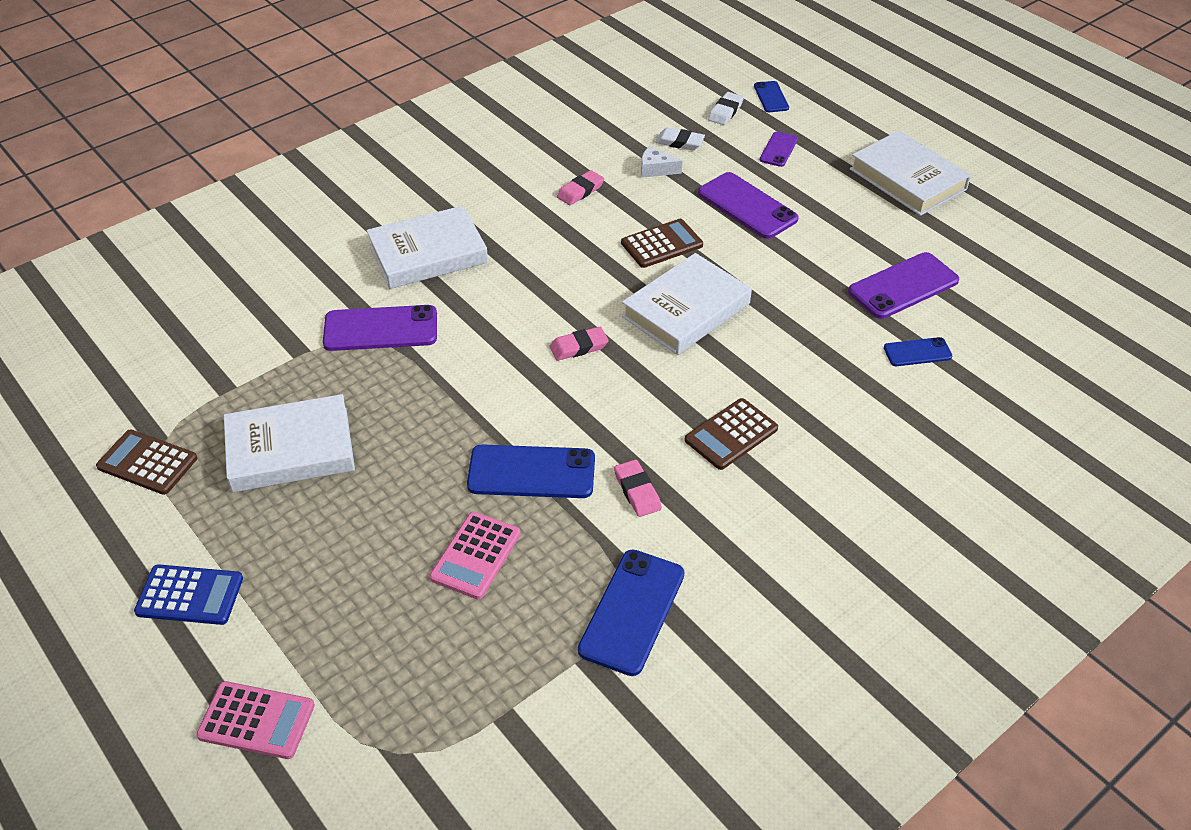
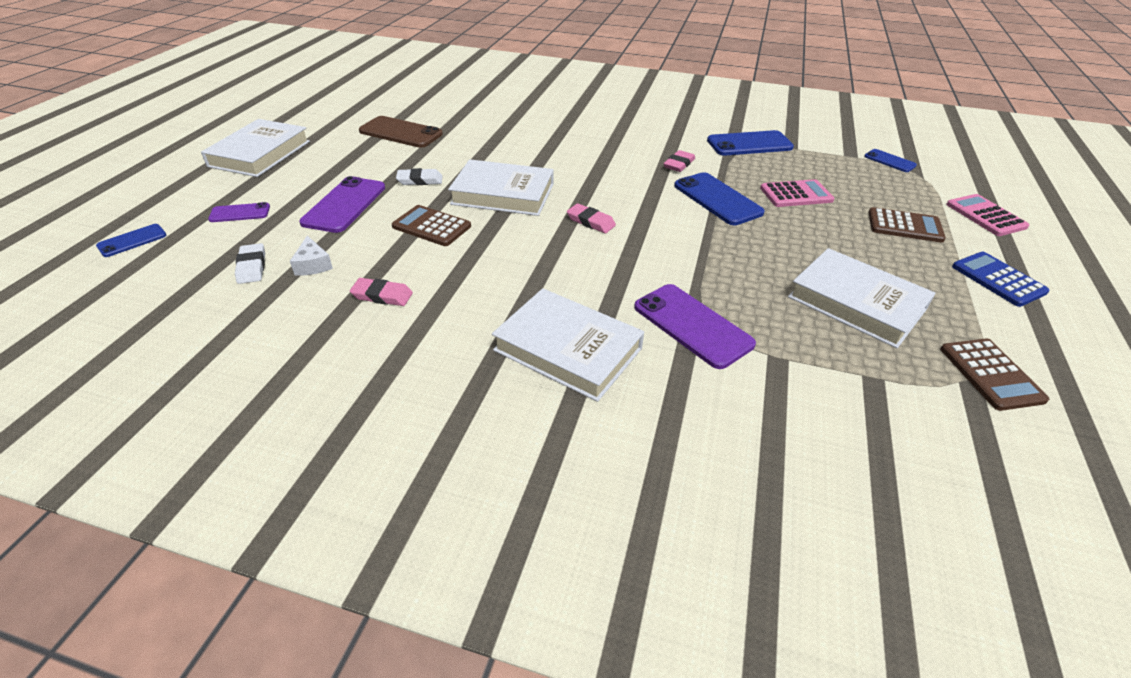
camera: 125 degrees left, 5 degrees down
brown calculator [685,398,778,470] -> brown calculator moved to [868,207,946,243]
white eraser [708,92,744,125] -> white eraser moved to [396,168,443,185]
purple phone [848,252,959,319] -> brown phone [359,116,443,148]
blue phone [884,337,952,366] -> blue phone moved to [864,149,917,172]

